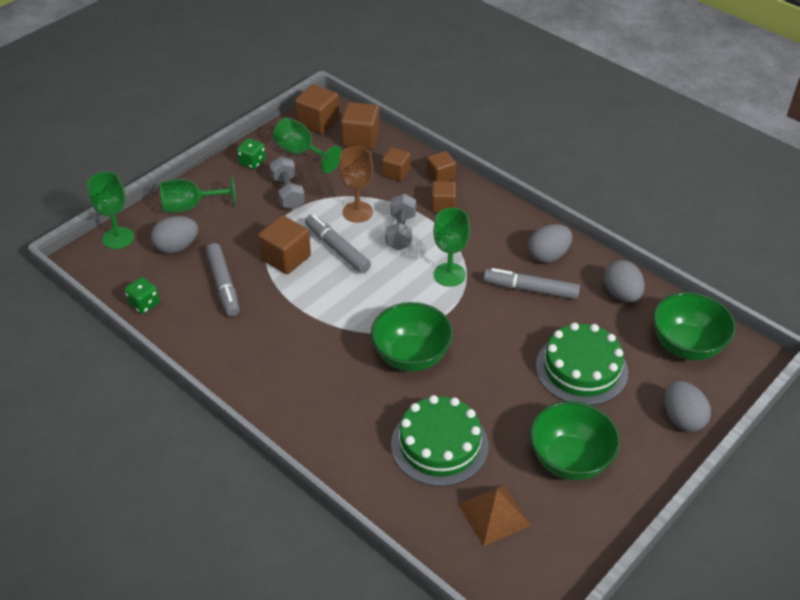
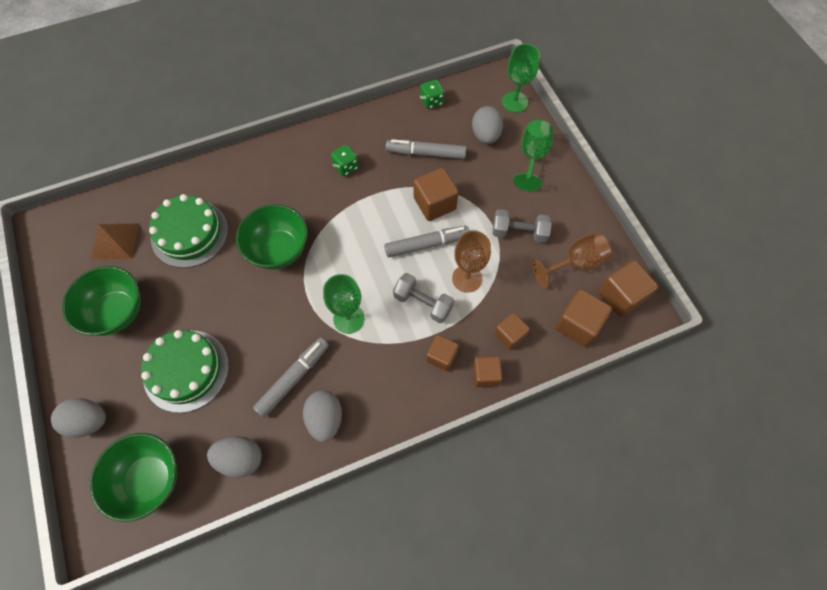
camera: 115 degrees right, 20 degrees up
green dice [237,138,266,169] -> green dice moved to [331,145,359,176]
green goblet [273,118,342,173] -> brown goblet [532,232,611,288]

